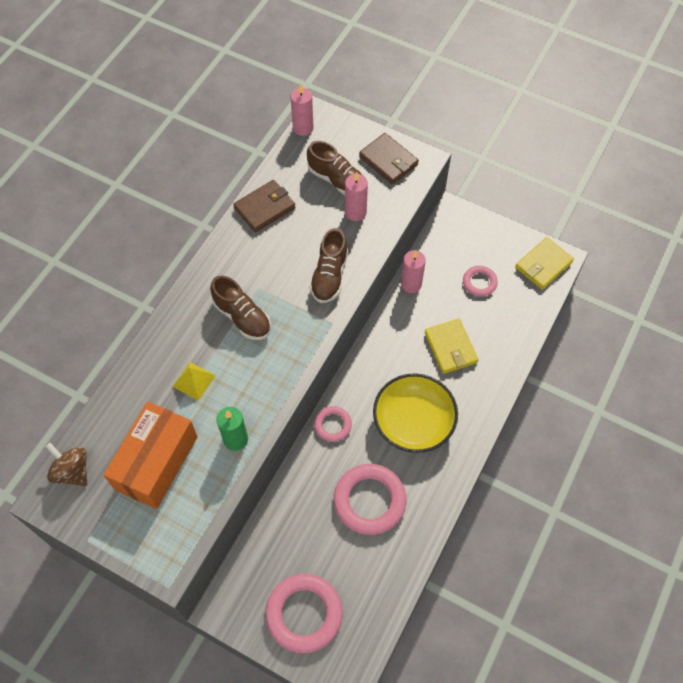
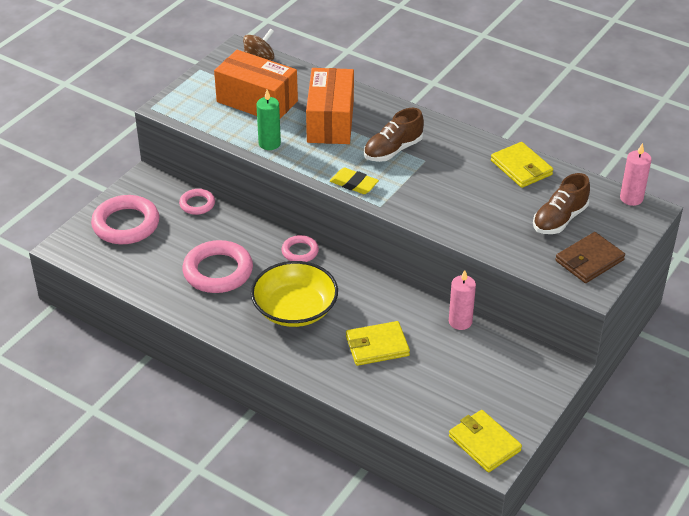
camera: 95 degrees right, 20 degrees down
yellow pyramid [172,362,216,401] -> orange box [306,68,354,144]
brown wallet [233,180,295,232] -> yellow wallet [491,142,553,188]
brown shoe [309,228,348,303] -> none
pink candle [345,172,368,221] -> none
pink ring [463,266,498,297] -> pink ring moved to [179,189,215,215]
none -> yellow eraser [330,167,379,194]

